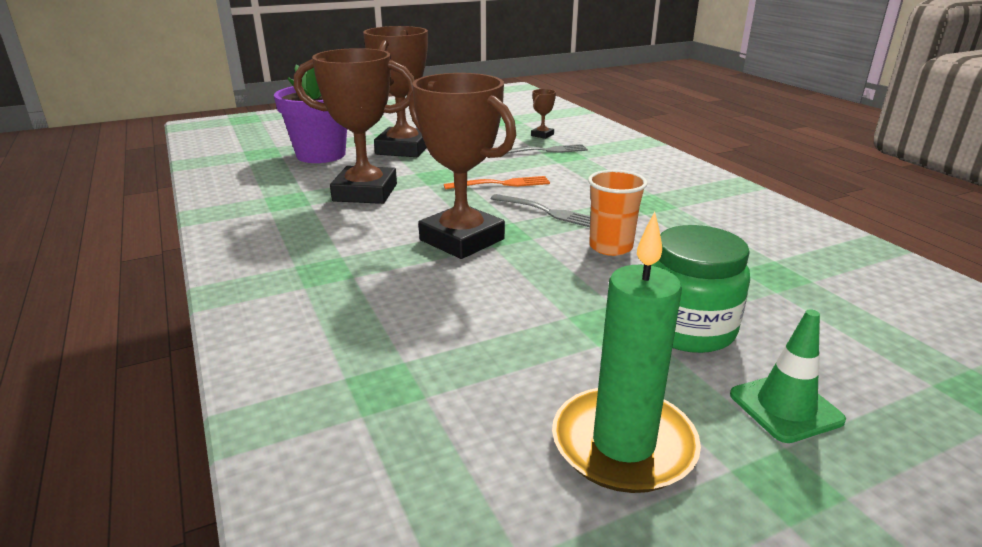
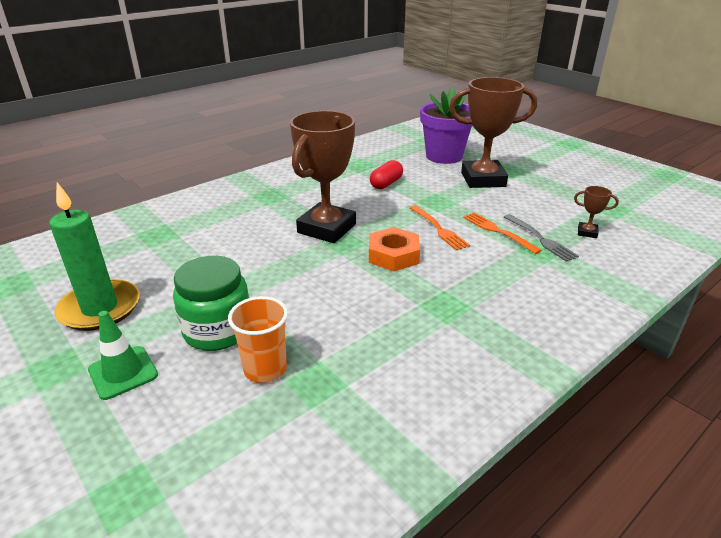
camera: 75 degrees right, 5 degrees up
brown trophy [294,48,415,204] -> red capsule [370,160,403,189]
grey fork [490,194,590,227] -> orange nut [369,227,420,271]
orange cup [588,170,647,256] -> orange cup moved to [228,296,288,383]
none -> orange fork [463,212,542,254]

